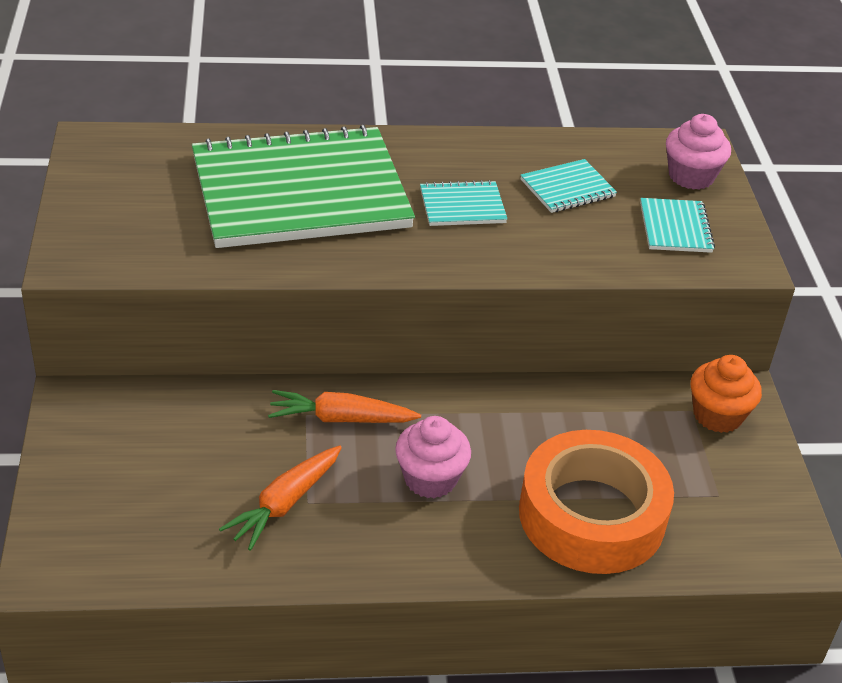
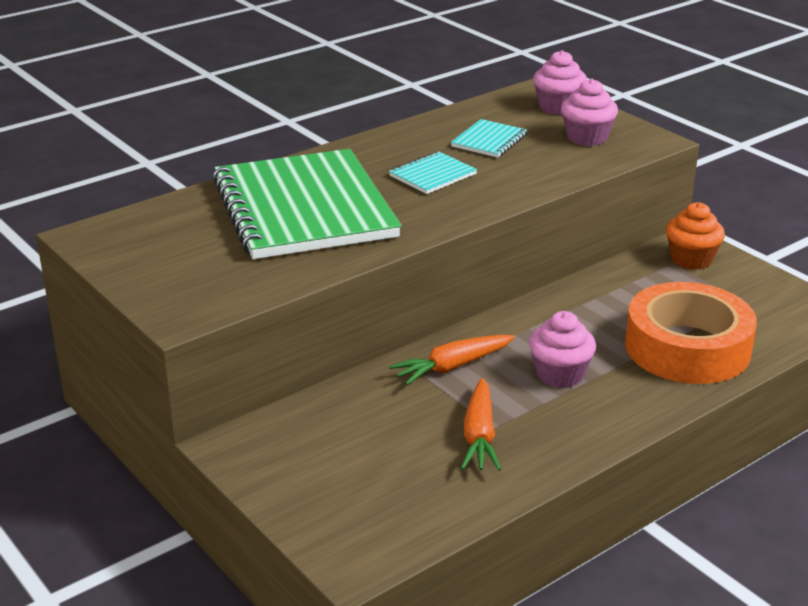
camera: 30 degrees left, 10 degrees down
green notebook [192,125,415,248] -> green notebook turned 60 degrees counterclockwise [213,149,401,259]
turquoise notebook [640,198,715,253] -> pink cupcake [561,79,618,146]

